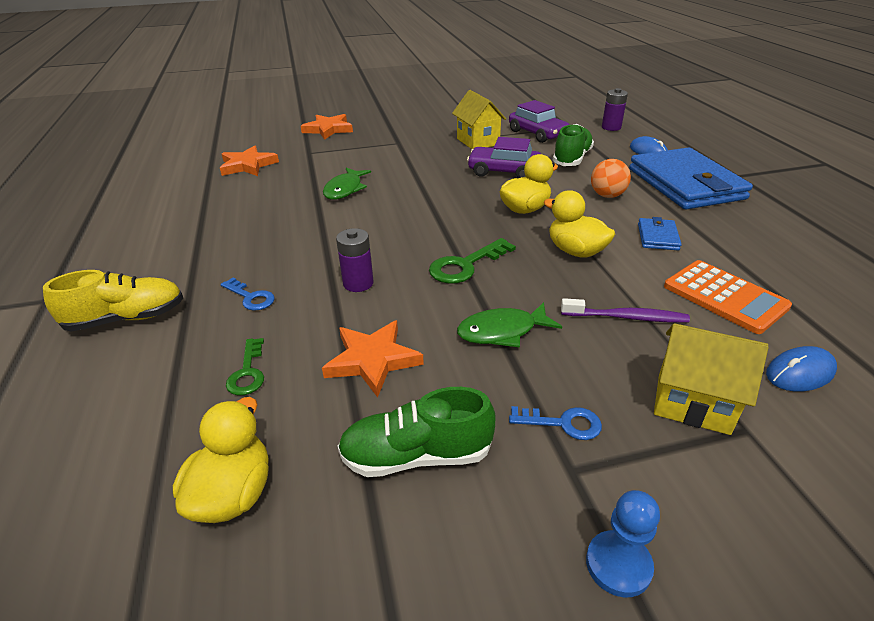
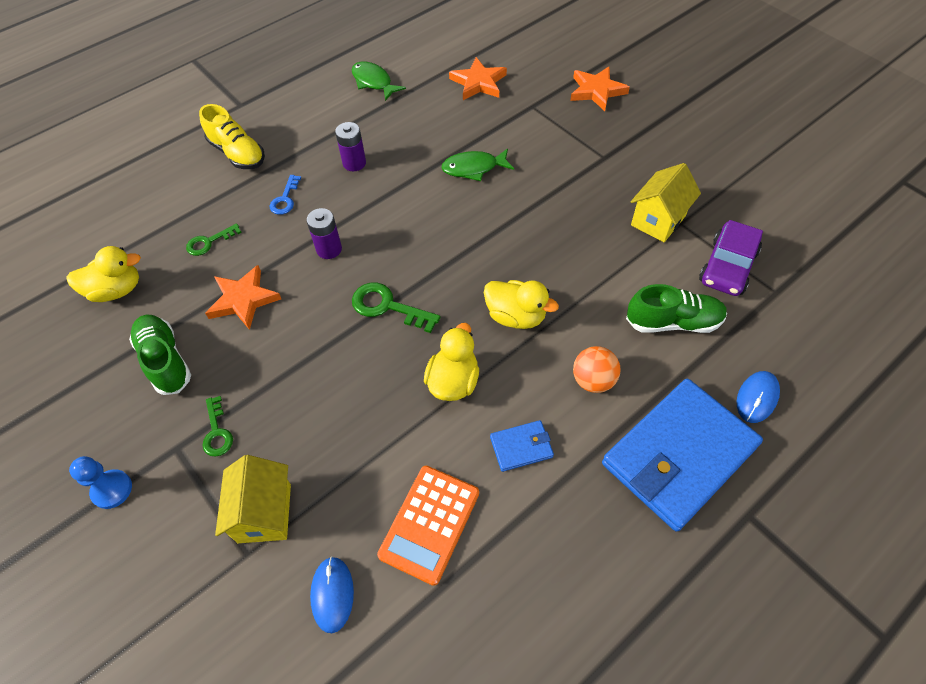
camera: 65 degrees right, 20 degrees up
green fish [457,302,562,347] -> green fish moved to [352,61,406,101]
purple car [467,137,541,178] -> none
blue key [509,406,602,440] -> green key [202,396,233,457]
purple toothbrush [561,298,690,322] -> none
purple battery [602,88,628,131] -> purple battery moved to [335,122,366,171]
blue mouse [766,346,837,392] -> blue mouse turned 45 degrees clockwise [310,556,354,633]

